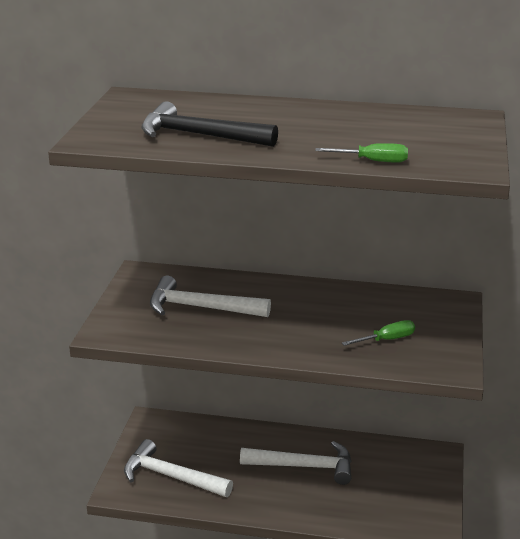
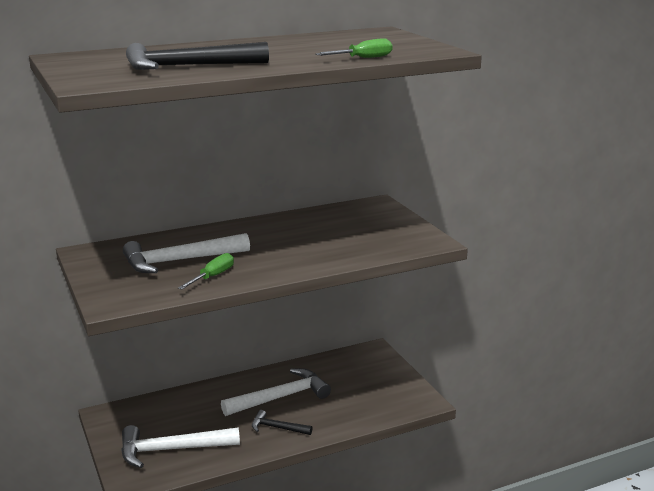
camera: 35 degrees left, 5 degrees down
green screwdriver [342,320,415,346] -> green screwdriver moved to [178,253,234,290]
none -> black hammer [252,410,312,435]

